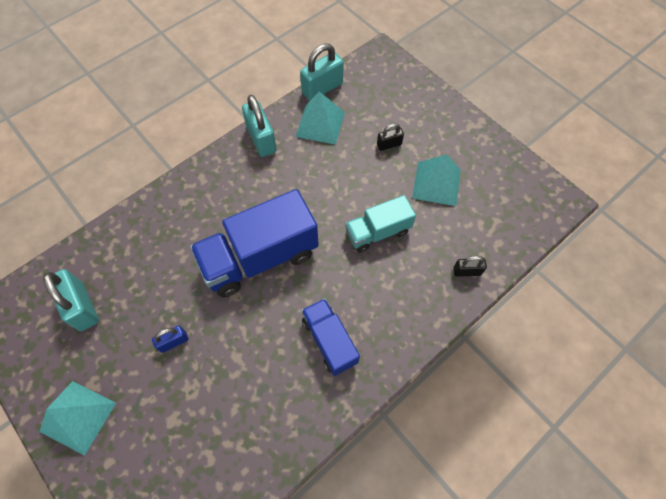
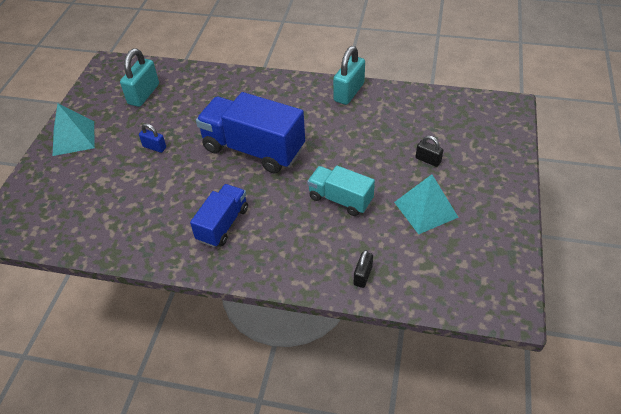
camera: 55 degrees right, 15 degrees down
turquoise pyramid [295,92,345,145] -> none
turquoise padlock [300,43,344,100] -> none
black padlock [453,256,487,277] -> black padlock turned 60 degrees clockwise [354,250,373,288]

